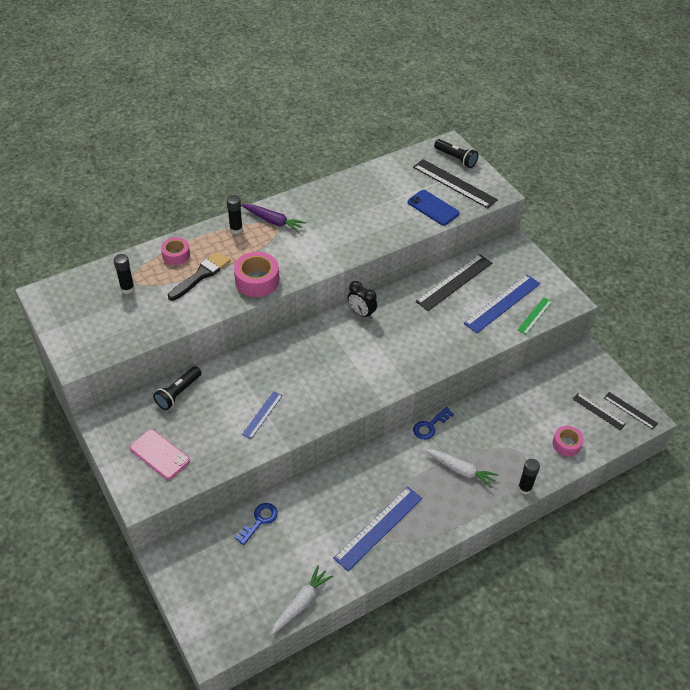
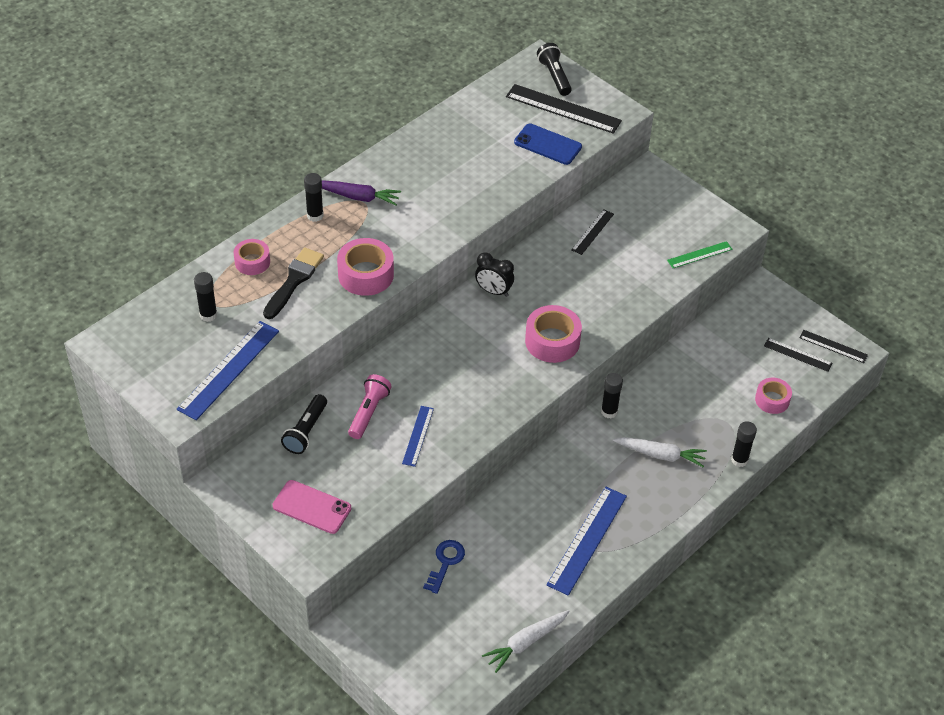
camera: 15 degrees left, 0 degrees up
white carrot [271,565,333,635] -> white carrot turned 150 degrees counterclockwise [482,610,570,673]
blue key [413,407,454,440] -> black glue stick [601,373,623,418]
black ruler [415,254,492,311] -> black ruler [571,209,614,255], size x0.56
black flashlight [434,139,478,168] -> black flashlight turned 135 degrees counterclockwise [537,43,572,96]
blue ruler [464,275,540,333] -> blue ruler moved to [177,321,279,420]
green ruler [518,297,552,335] -> green ruler turned 45 degrees clockwise [667,241,732,268]
none -> pink flashlight [348,374,391,439]
none -> pink tape [525,305,582,363]

